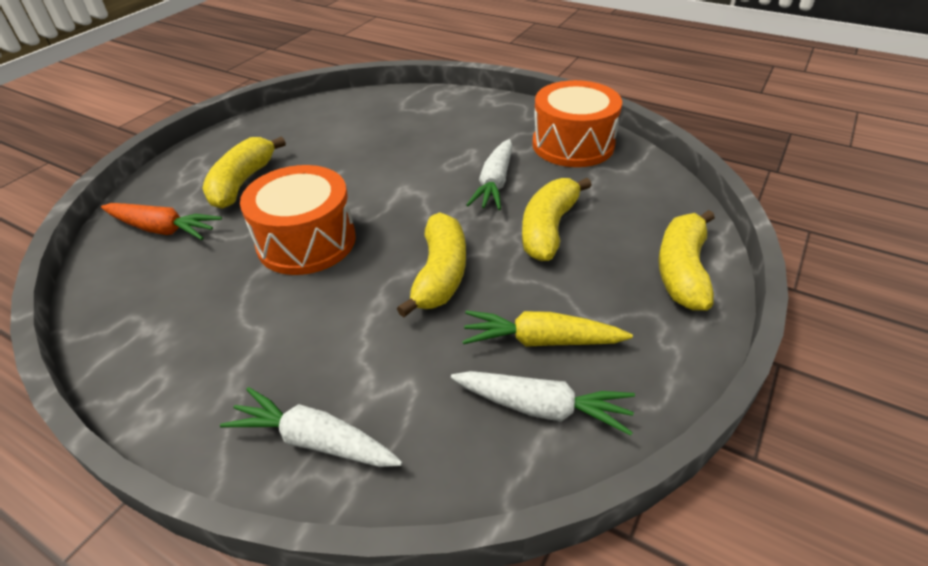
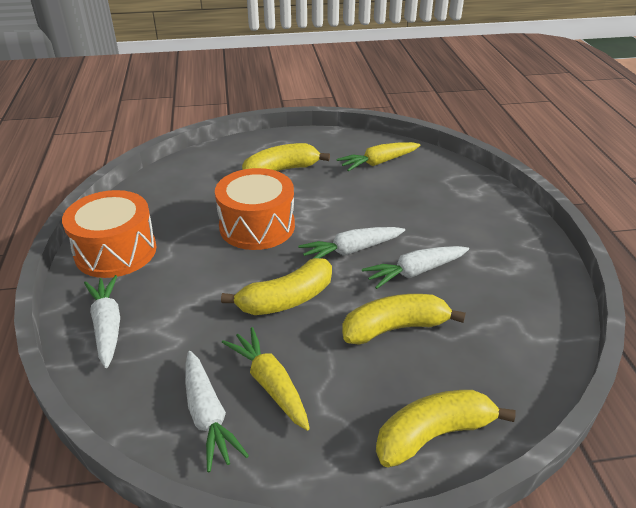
camera: 50 degrees right, 5 degrees down
orange carrot [101,203,222,240] -> none
orange drum [532,80,622,167] -> orange drum moved to [62,190,156,278]
none -> white carrot [298,227,405,258]
none -> yellow carrot [337,142,420,171]

